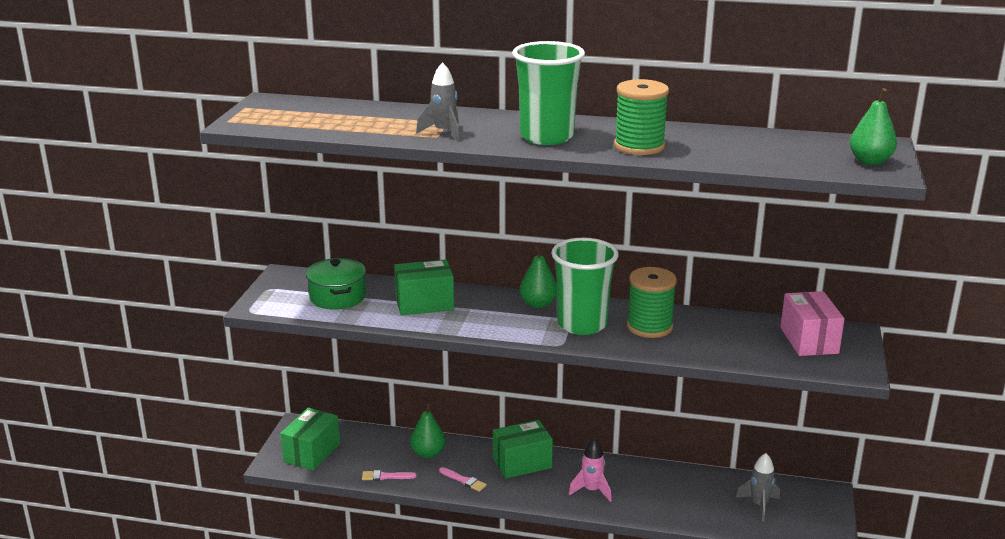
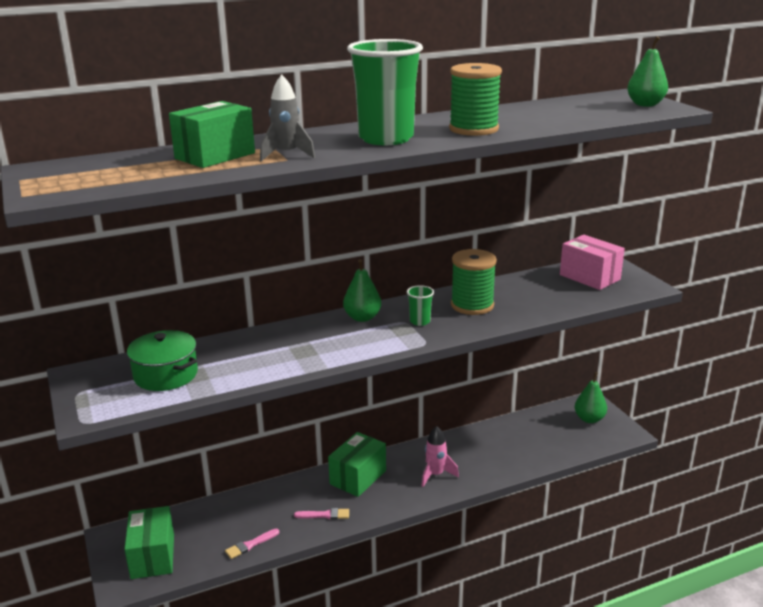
camera: 35 degrees left, 0 degrees up
green box [394,259,454,315] -> green box moved to [169,101,255,168]
green pear [410,402,446,458] -> green pear moved to [574,372,607,423]
green cup [551,238,619,335] -> green cup [407,285,434,326], size x0.43
grey rocket [736,453,780,522] -> none

